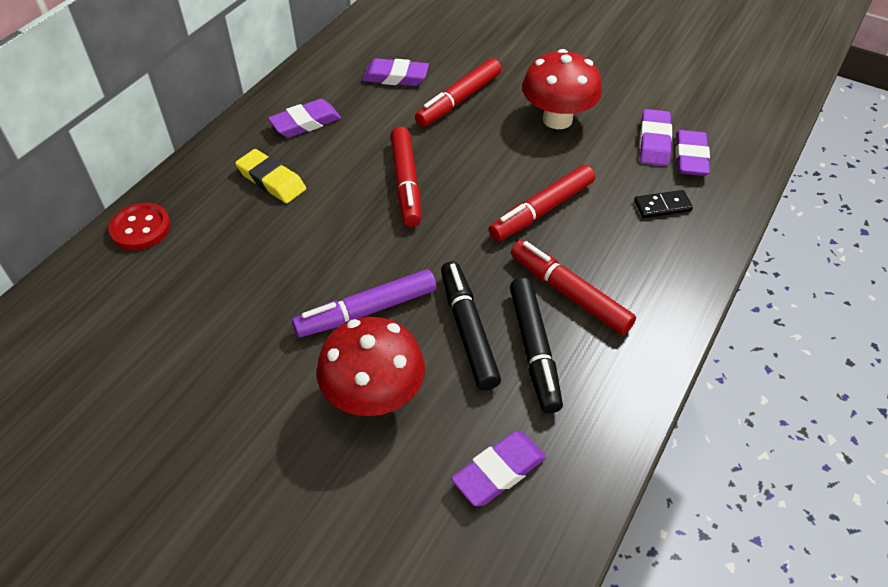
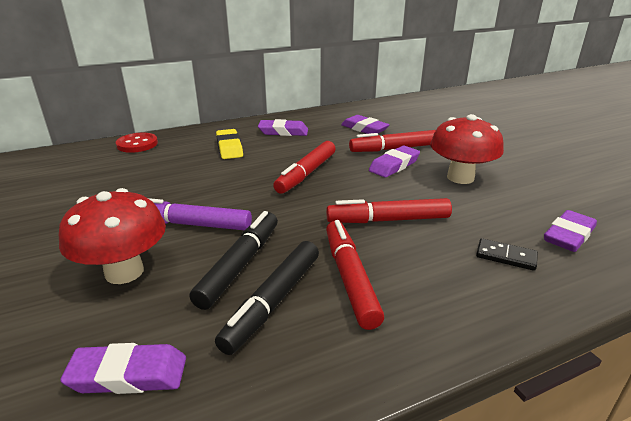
camera: 35 degrees right, 20 degrees down
purple eraser [639,109,672,166] -> purple eraser moved to [369,146,420,178]

